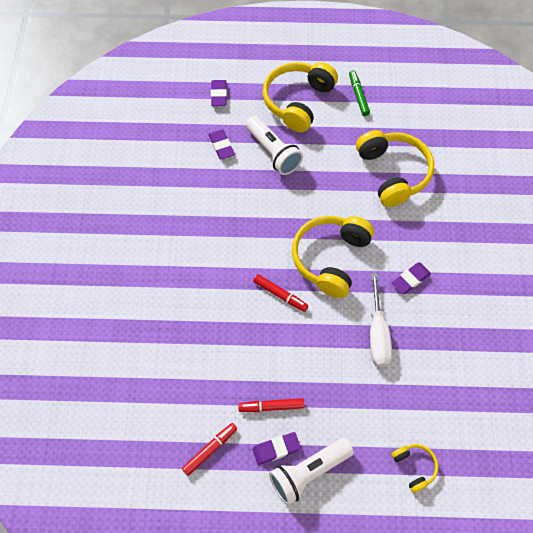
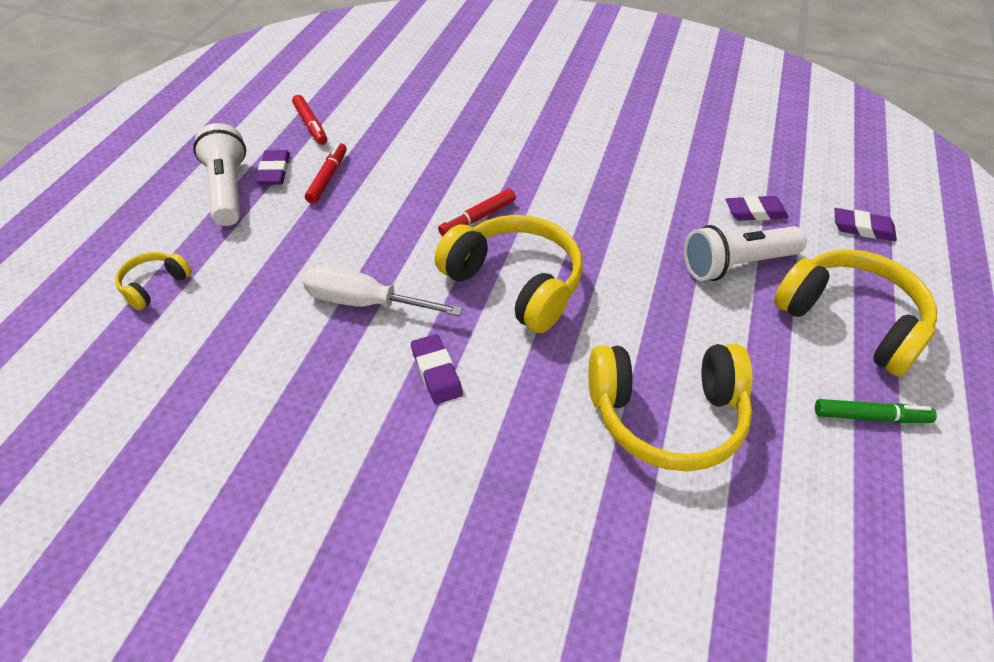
camera: 105 degrees right, 15 degrees down
yellow headphones [391,444,438,493] -> yellow headphones turned 135 degrees clockwise [115,252,192,310]

